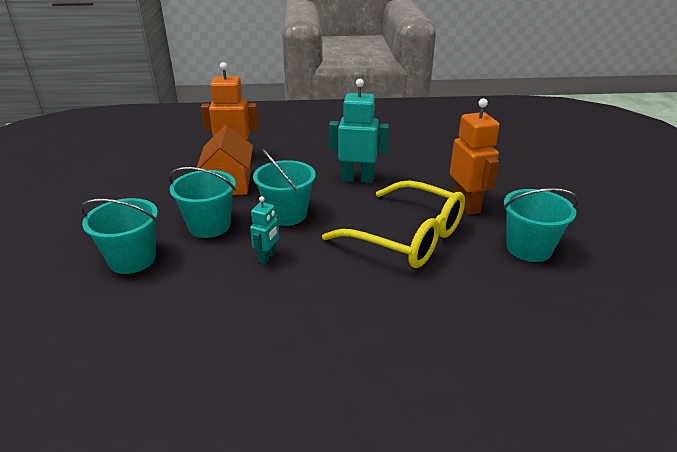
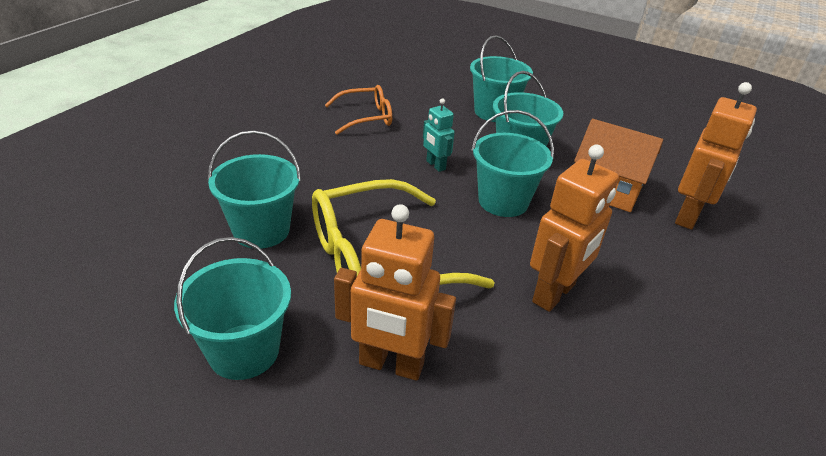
camera: 120 degrees right, 5 degrees up
turquoise robot [329,79,389,183] -> orange robot [530,145,619,312]
none -> turquoise bucket [208,131,301,248]
none -> orange glasses [325,85,392,135]

